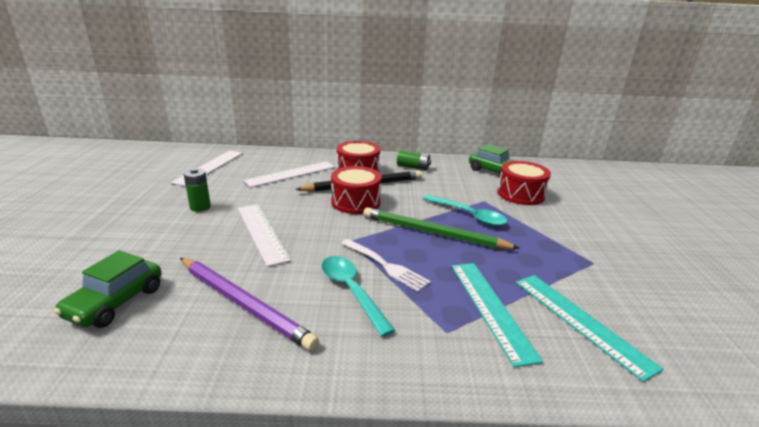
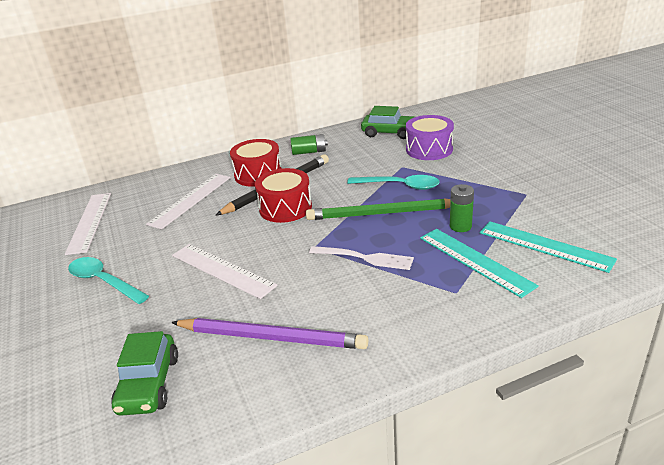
camera: 20 degrees left, 5 degrees up
green battery [184,168,211,212] -> green battery moved to [450,184,474,232]
turquoise spoon [322,256,396,337] -> turquoise spoon moved to [68,257,149,304]
red drum [497,161,551,205] -> purple drum [406,115,454,160]

